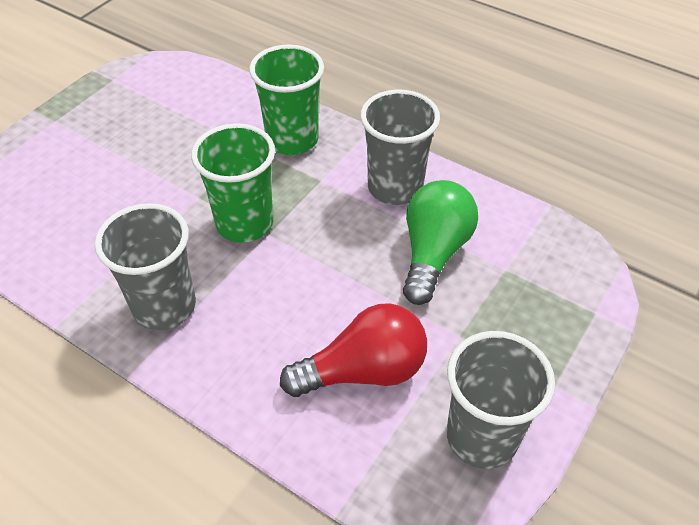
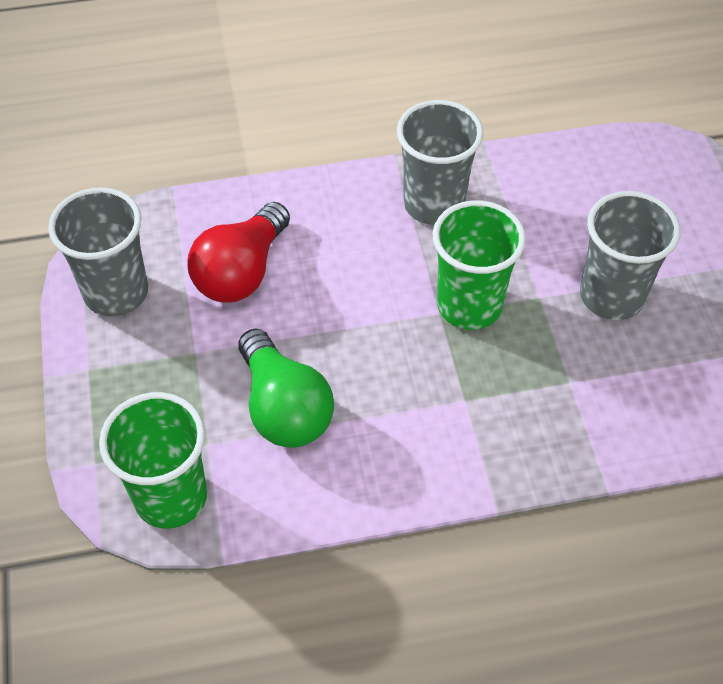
camera: 135 degrees right, 5 degrees up
green cup [249,44,324,155] -> green cup moved to [99,392,207,529]
grey cup [360,90,440,205] -> grey cup moved to [580,191,681,320]

